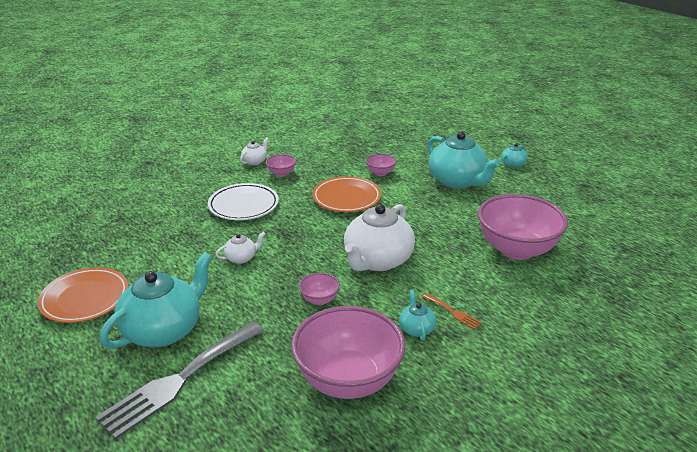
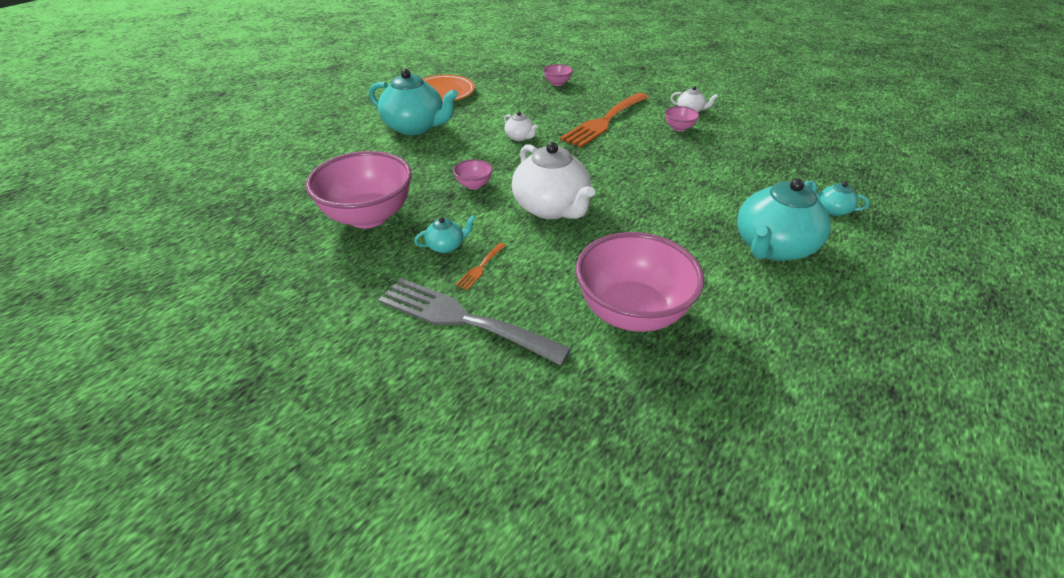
camera: 75 degrees right, 10 degrees up
grey fork [95,321,264,439] -> grey fork moved to [378,278,571,366]
white plate [208,183,279,220] -> orange fork [560,93,649,148]
orange plate [312,176,381,212] -> none
white teapot [344,204,415,271] -> white teapot turned 135 degrees counterclockwise [512,142,595,219]
pink bowl [366,154,396,176] -> pink bowl moved to [543,64,573,86]
turquoise teapot [501,143,527,168] -> turquoise teapot moved to [811,180,869,216]

